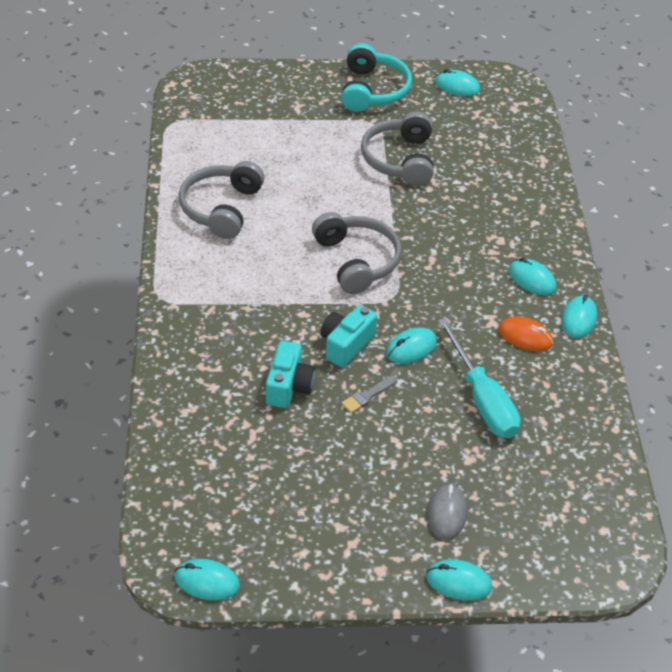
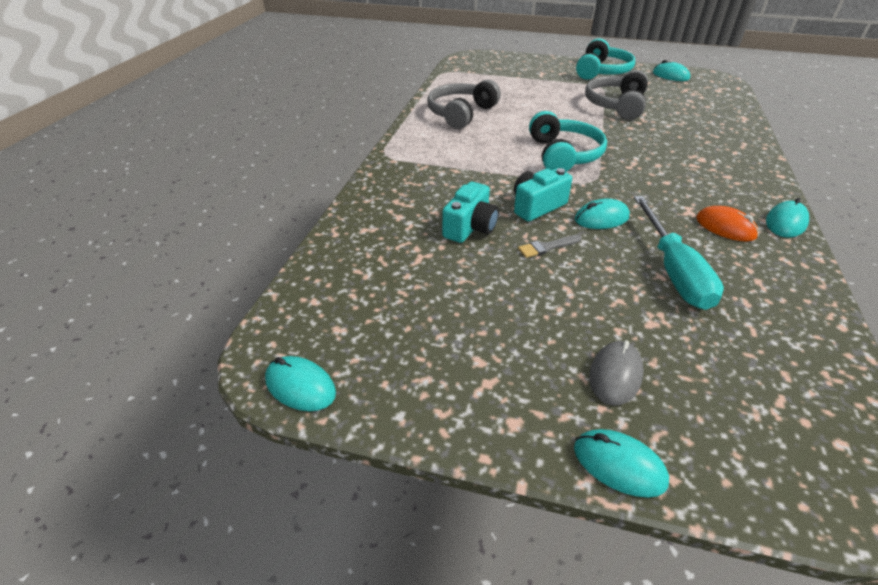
camera: 20 degrees right, 5 degrees down
grey headphones [312,212,401,294] -> turquoise headphones [529,111,607,172]
turquoise mouse [509,257,556,295] -> none

